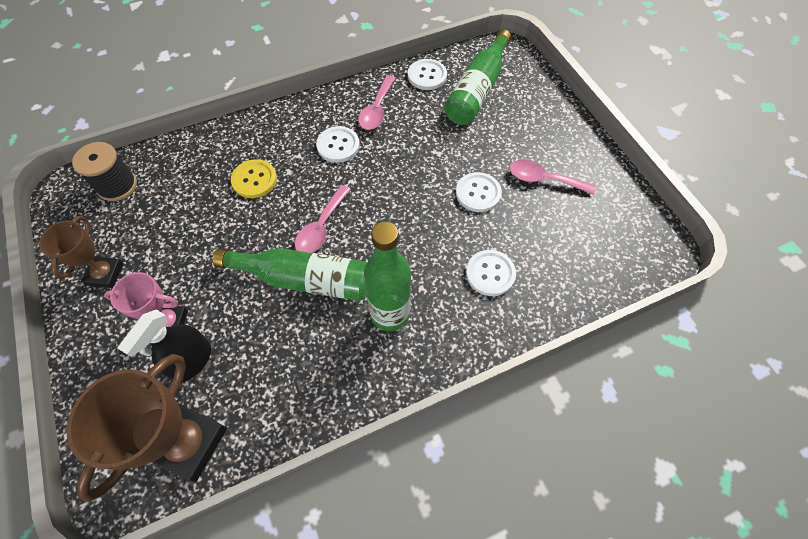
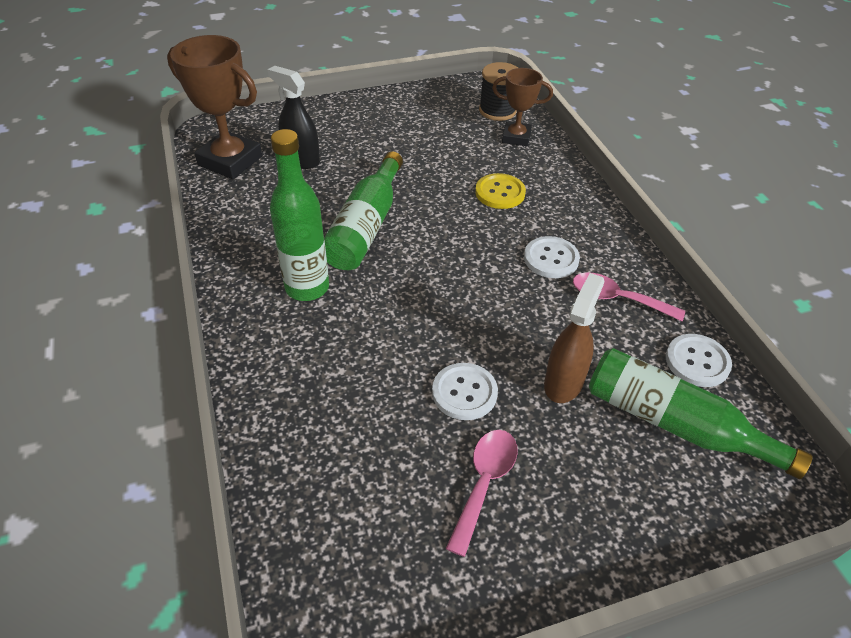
camera: 95 degrees right, 15 degrees down
brown trophy [39,216,123,288] -> brown trophy moved to [492,68,553,146]
pink trophy [104,272,188,327] -> none
pink spoon [295,185,351,253] -> none
white button [466,250,516,296] -> none
none -> brown spray bottle [544,273,604,403]

